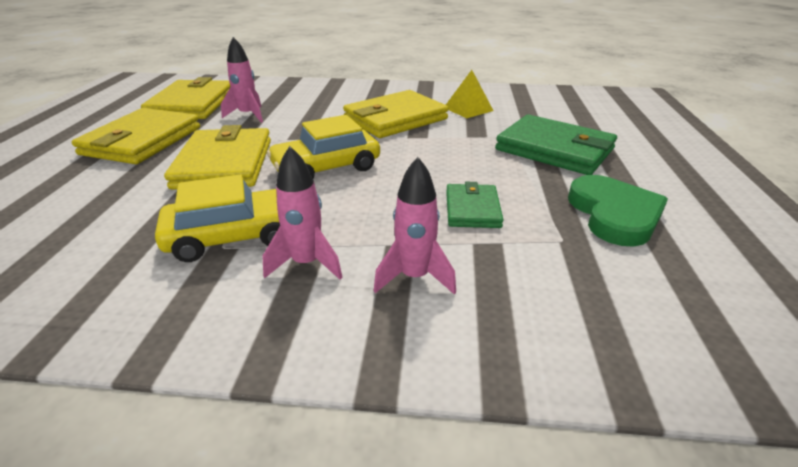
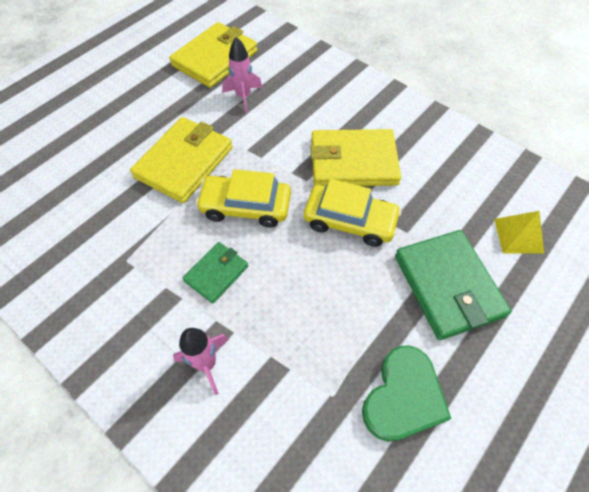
camera: 35 degrees right, 25 degrees up
yellow wallet [72,108,200,164] -> none
yellow car [155,174,280,262] -> yellow car moved to [304,179,401,247]
pink rocket [263,146,343,280] -> none
yellow pyramid [446,70,494,118] -> yellow pyramid moved to [494,211,544,254]
green wallet [446,182,503,228] -> green wallet moved to [182,242,248,304]

